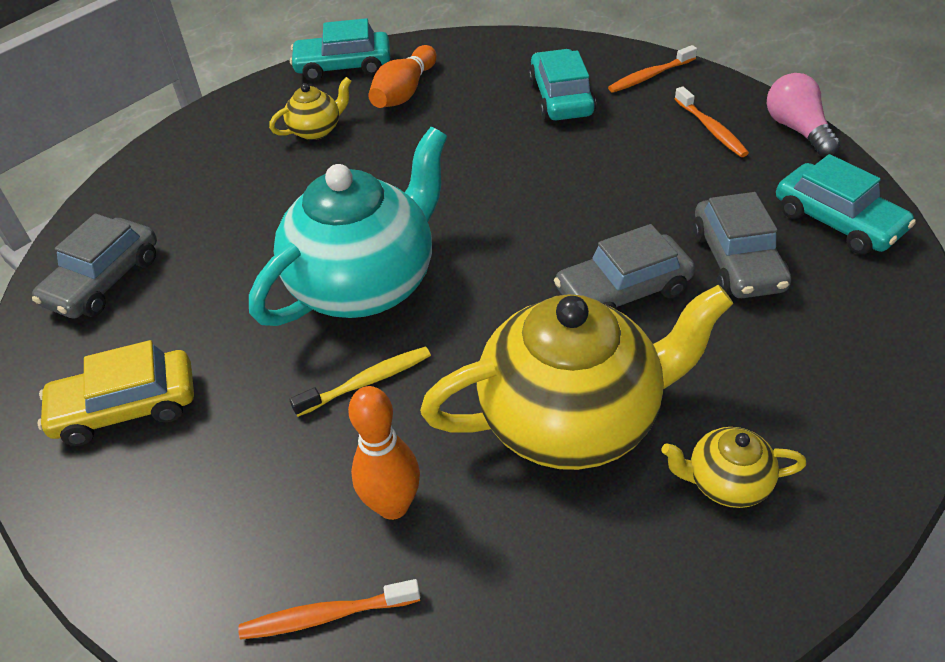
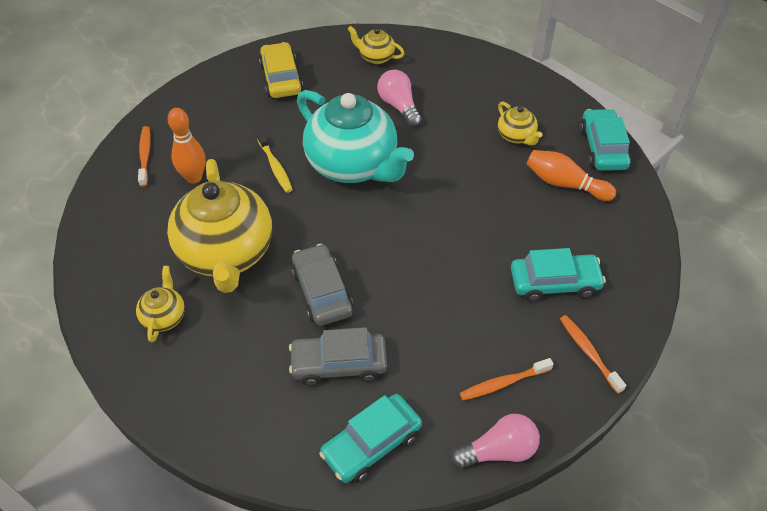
camera: 90 degrees right, 5 degrees up
grey car [32,213,157,319] -> yellow teapot [348,26,405,64]
none -> pink light bulb [377,70,422,126]

